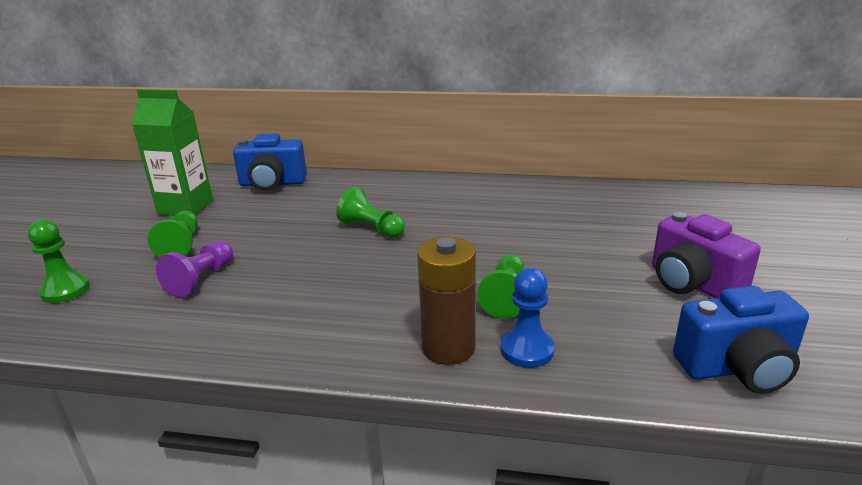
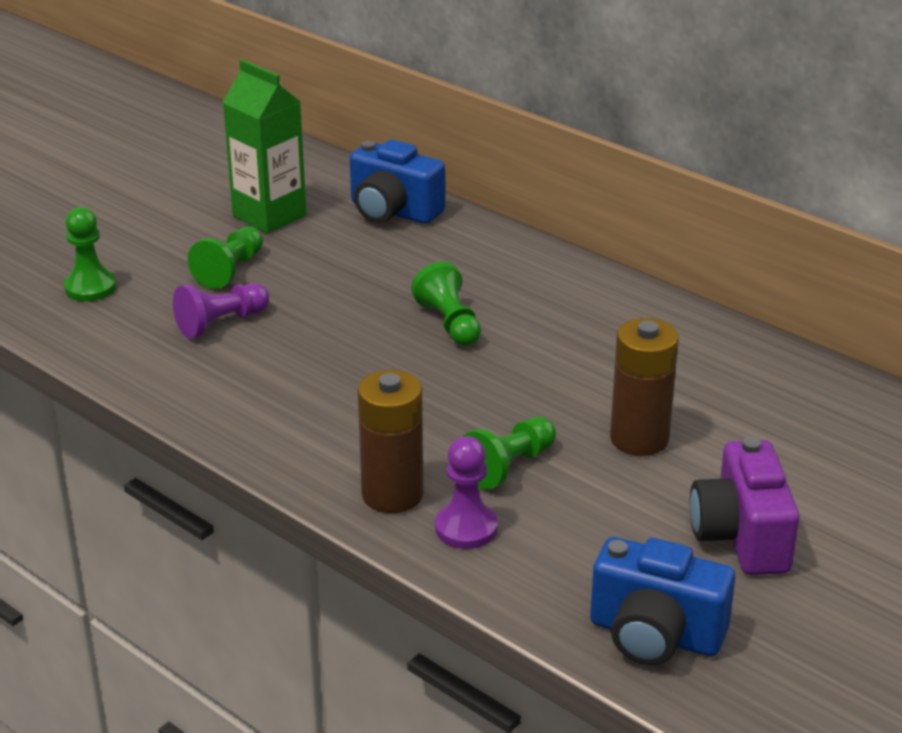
camera: 30 degrees right, 5 degrees up
blue pawn [501,268,555,368] -> purple pawn [435,436,498,549]
none -> brown battery [610,318,679,456]

